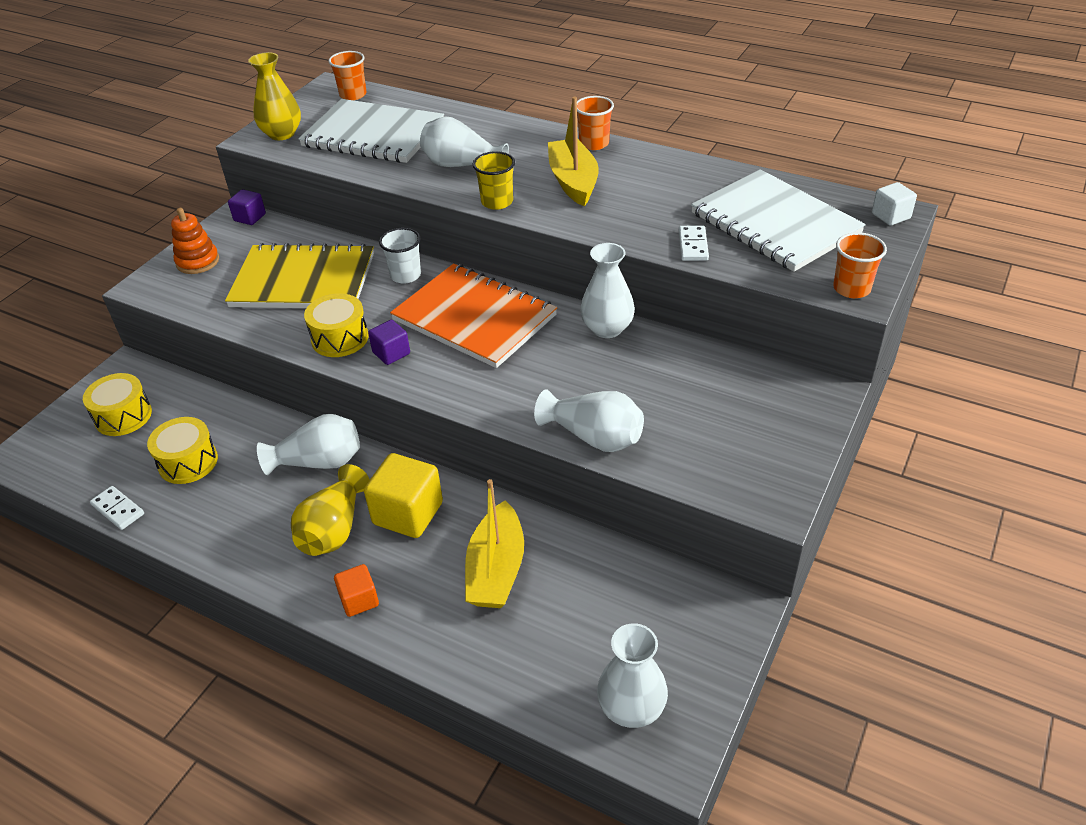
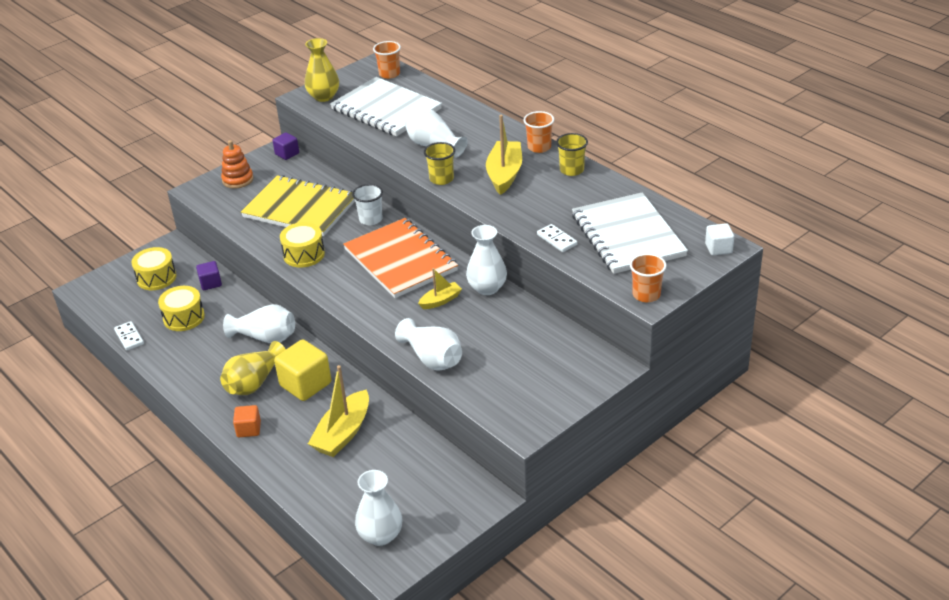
camera: 20 degrees right, 5 degrees down
purple cube [368,320,410,365] -> purple cube moved to [196,261,222,290]
white domino [679,225,709,261] -> white domino turned 60 degrees counterclockwise [537,224,577,252]
none -> yellow boat [418,268,462,309]
none -> yellow cup [556,133,588,176]

